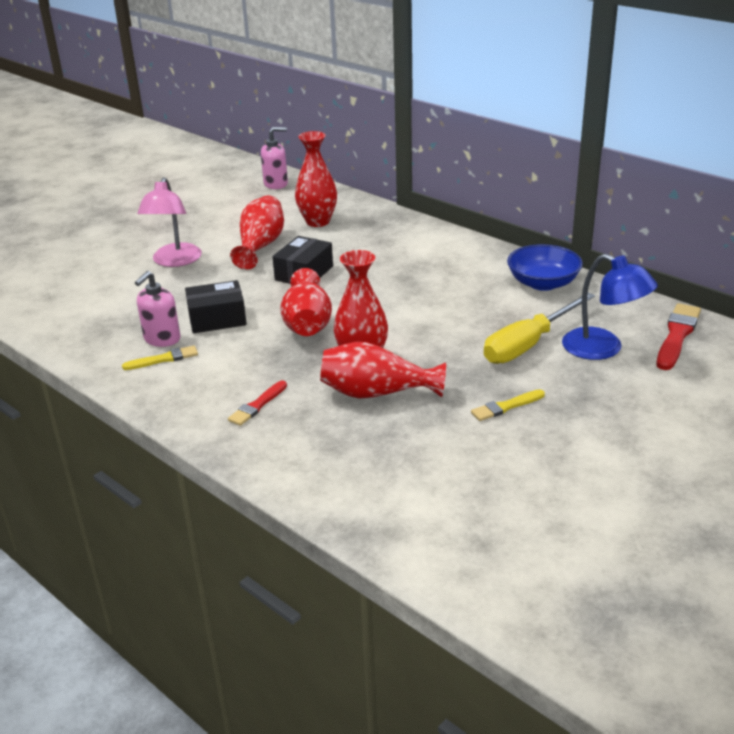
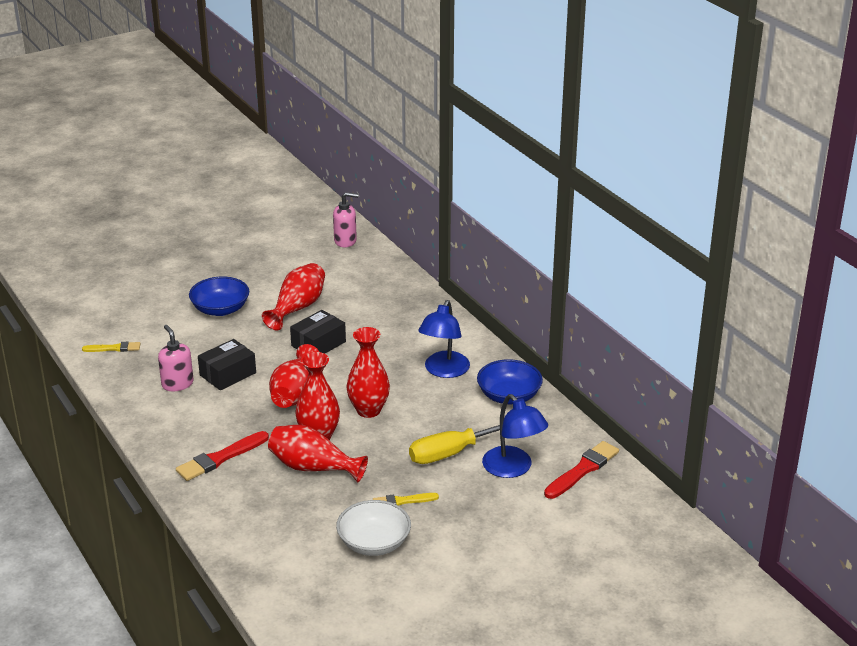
camera: 15 degrees right, 0 degrees up
yellow brush [122,345,198,370] -> yellow brush moved to [82,342,141,352]
pink soap dispenser [135,271,180,347] -> pink soap dispenser turned 105 degrees clockwise [158,325,194,391]
pink lamp [137,177,202,267] -> blue bowl [189,277,249,316]
black box [185,280,247,333] -> black box turned 45 degrees counterclockwise [198,339,256,390]
red brush [228,381,287,426] -> red brush [176,431,269,481], size x1.62
red vase [295,131,337,227] -> red vase moved to [346,327,390,418]
none -> white bowl [336,500,411,556]
none -> blue lamp [418,300,470,378]

